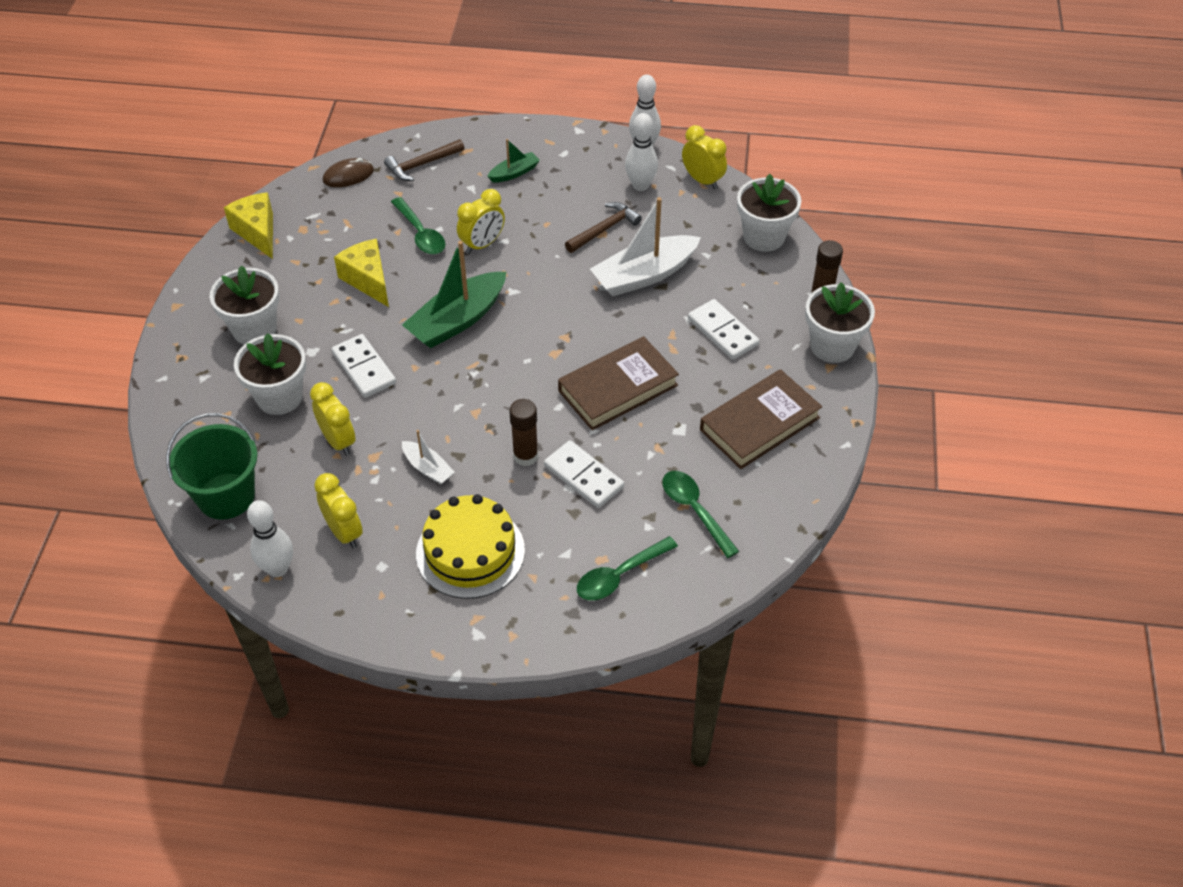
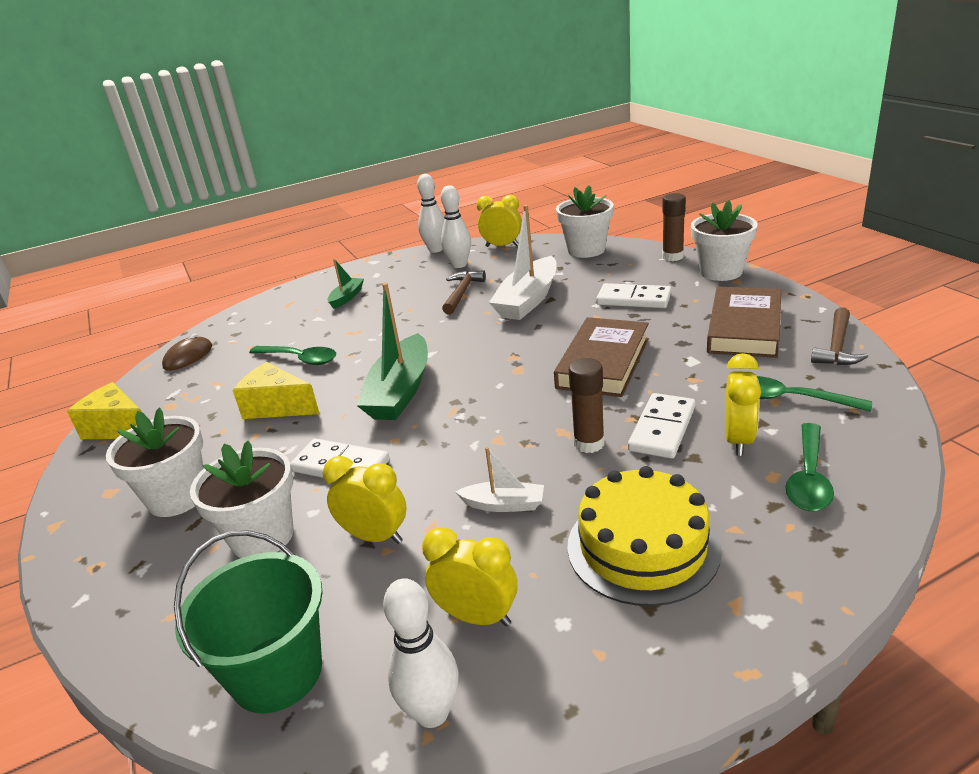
camera: 30 degrees left, 20 degrees down
brown hammer [384,139,464,181] -> brown hammer moved to [811,307,868,365]
yellow clock [457,189,505,254] -> yellow clock moved to [725,353,761,456]
white domino [544,440,624,508] -> white domino turned 75 degrees counterclockwise [628,393,695,459]

